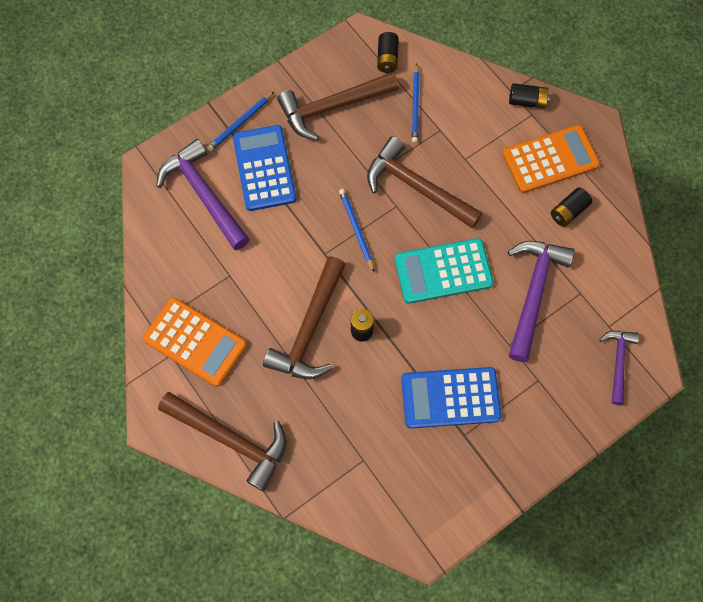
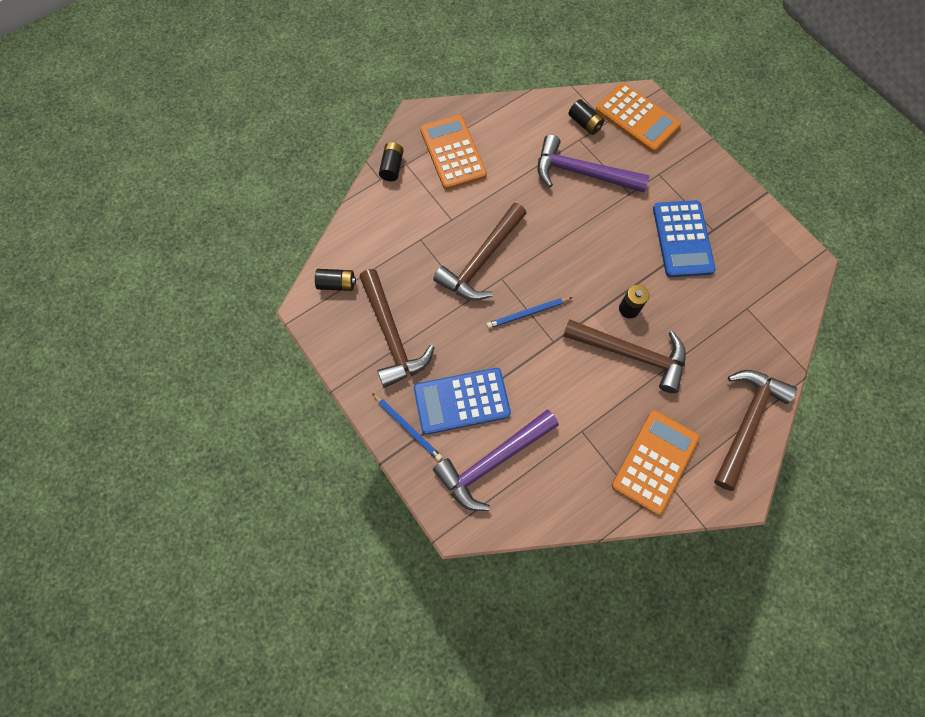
camera: 90 degrees left, 0 degrees up
turquoise calculator [395,238,493,304] -> none
blue pencil [412,64,420,143] -> none
black battery [551,187,592,227] -> black battery moved to [568,99,605,135]
purple hammer [599,331,639,405] -> orange calculator [596,83,681,152]

